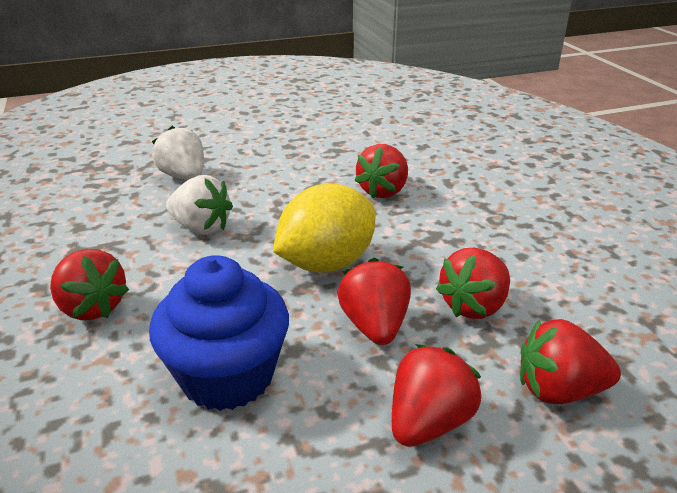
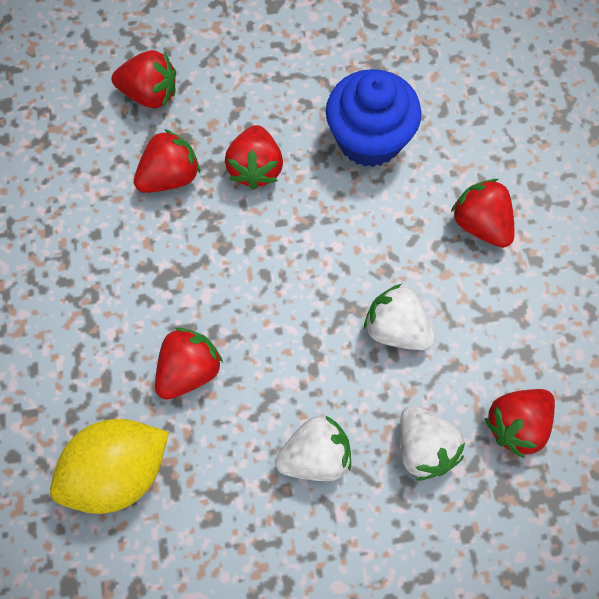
camera: 170 degrees left, 35 degrees up
yellow lemon [273,184,375,273] -> yellow lemon moved to [50,419,169,514]
red strawberry [392,344,481,447] -> red strawberry moved to [484,389,555,458]
none -> white strawberry [275,415,351,481]

